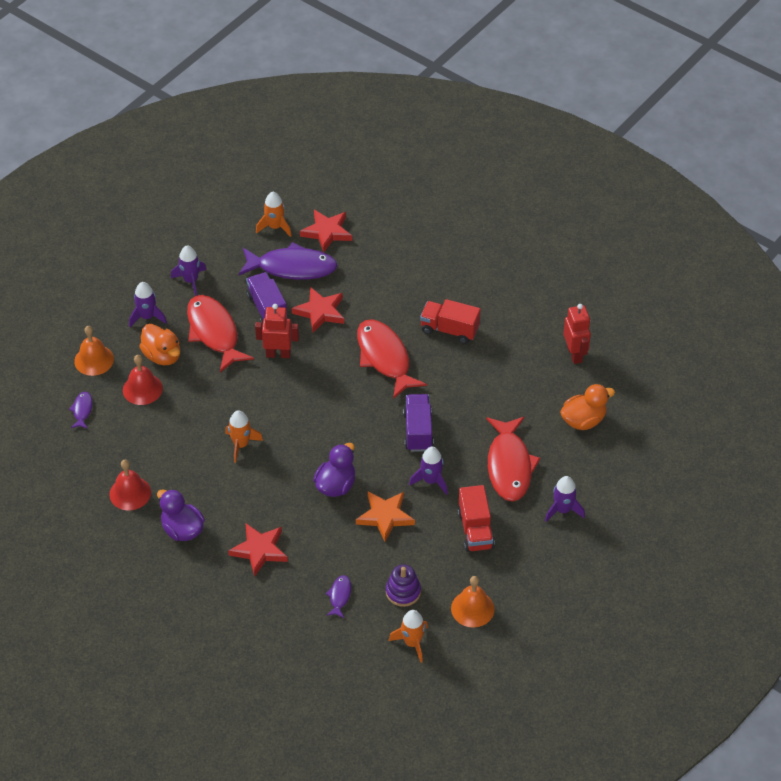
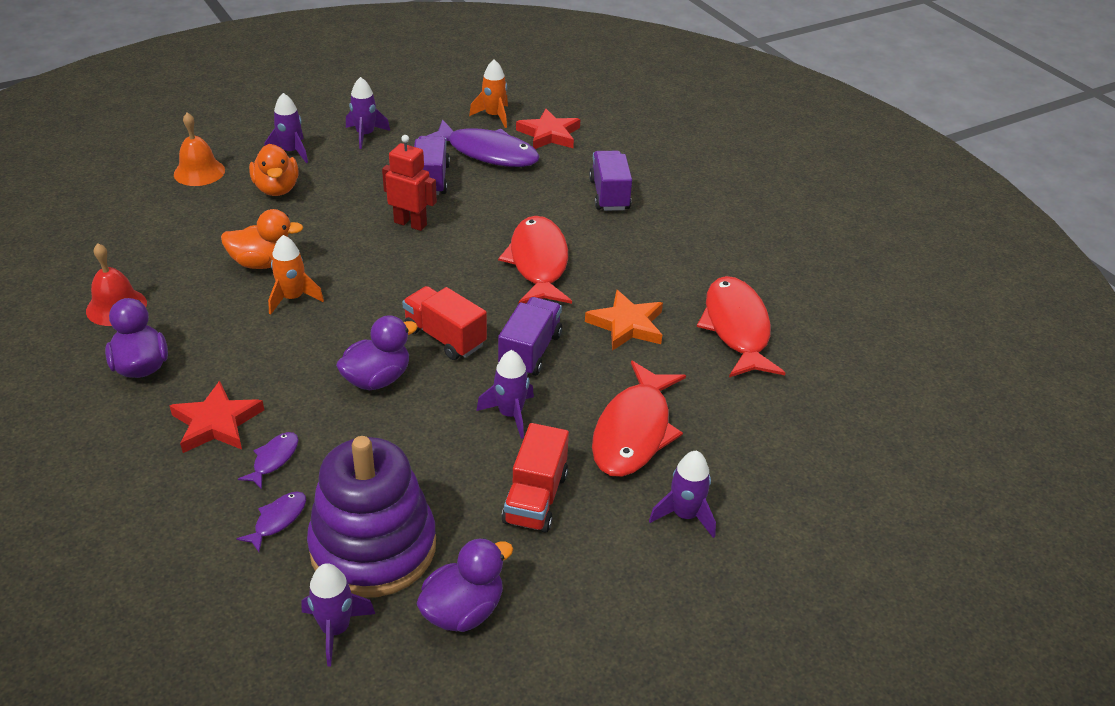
camera: 20 degrees right, 10 degrees down
purple fish [69,392,93,429] -> purple fish moved to [238,432,298,489]
red bell [123,355,163,405] -> none
red fish [187,295,254,372] -> red fish moved to [697,276,785,377]
red star [292,287,344,333] -> none
orange star [356,491,415,542] -> orange star moved to [585,290,663,351]
purple stacking toy [386,564,421,607] -> purple stacking toy [307,436,436,598], size x2.13
orange rocket [389,610,428,663] -> purple rocket [301,563,375,666]
red truck [420,299,481,344] -> red truck moved to [402,286,487,360]
orange bell [451,576,495,628] -> purple duck [416,538,513,632]
orange duck [560,384,615,430] -> orange duck moved to [221,209,303,269]
red robot [563,304,591,364] -> none
none -> purple truck [589,151,632,211]

